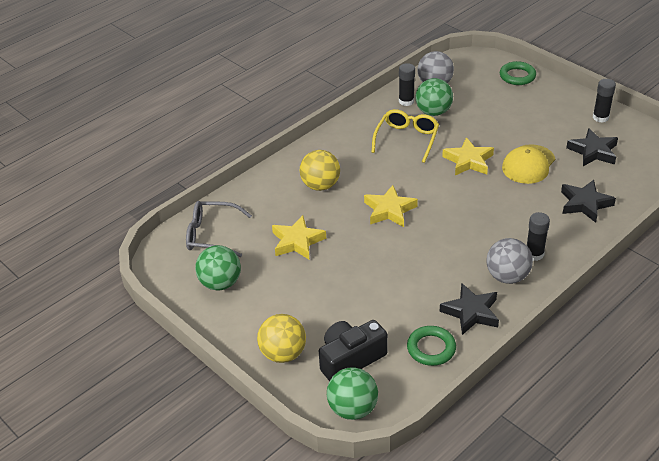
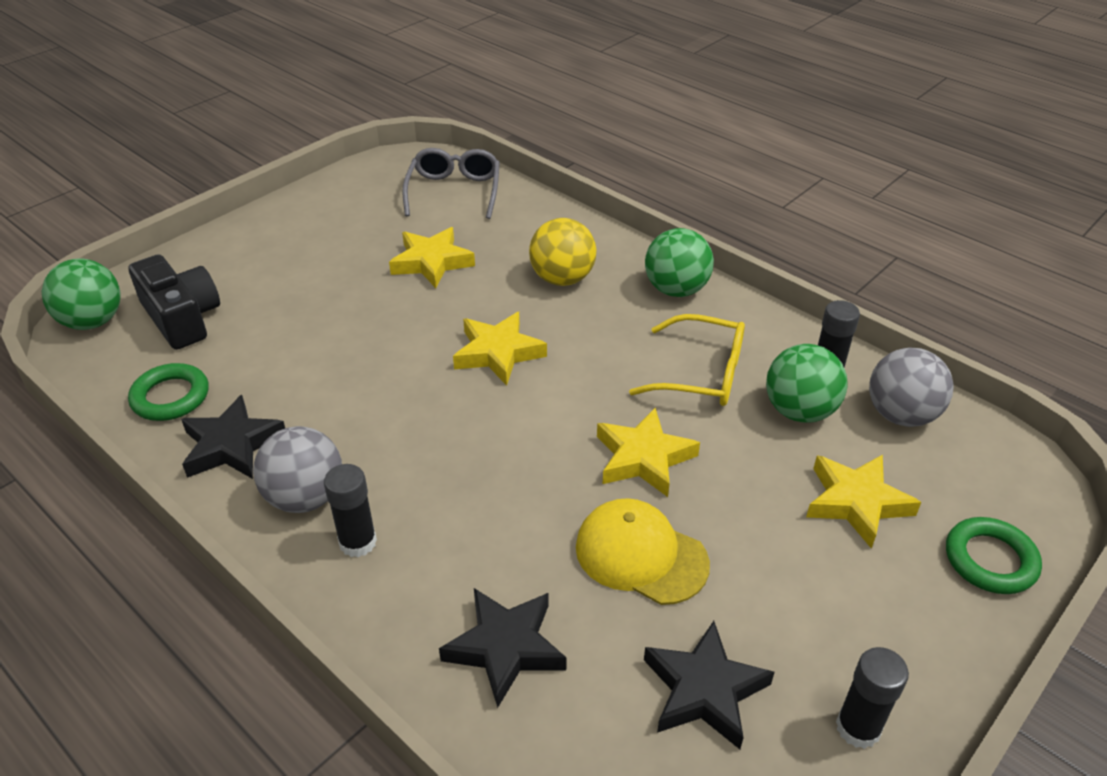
camera: 85 degrees right, 0 degrees up
green ball [195,245,241,290] -> green ball moved to [645,228,714,297]
yellow ball [257,314,306,363] -> none
none -> yellow star [806,455,921,549]

